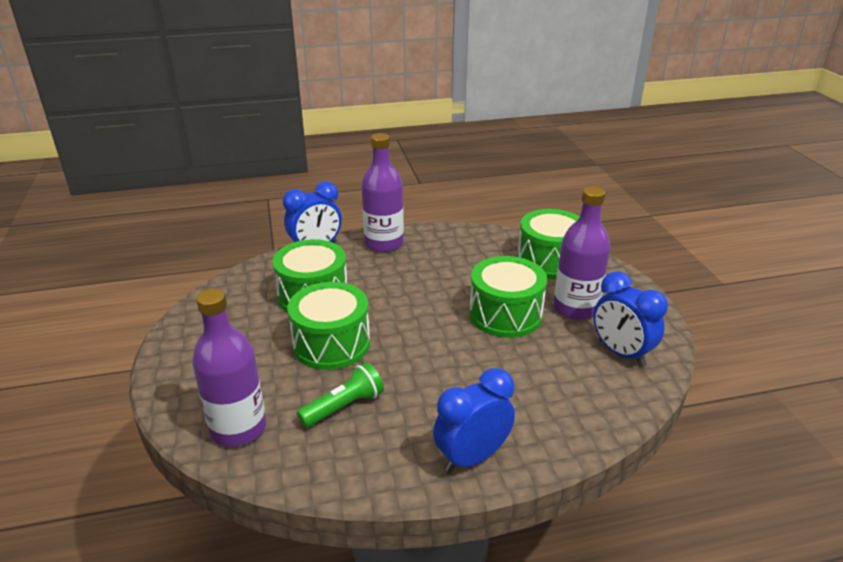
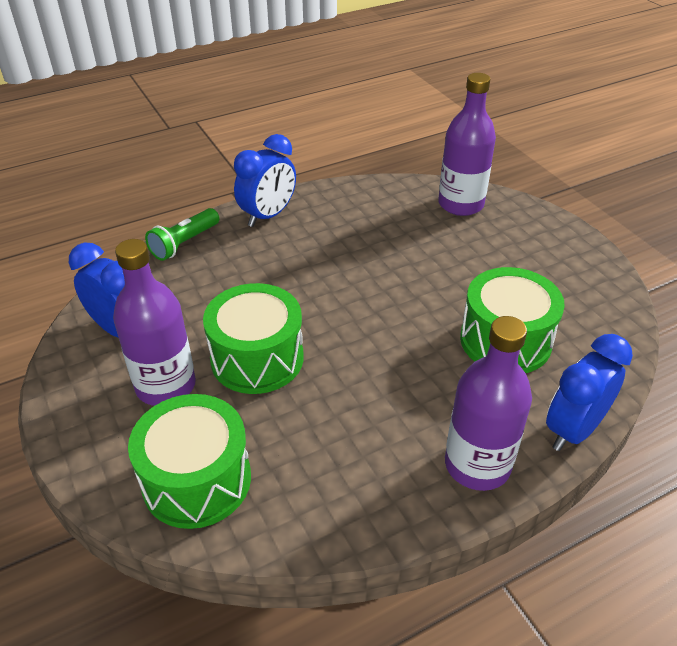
camera: 165 degrees right, 10 degrees up
green drum [287,282,370,370] -> none
green flashlight [297,362,384,428] -> green flashlight moved to [145,208,219,261]

